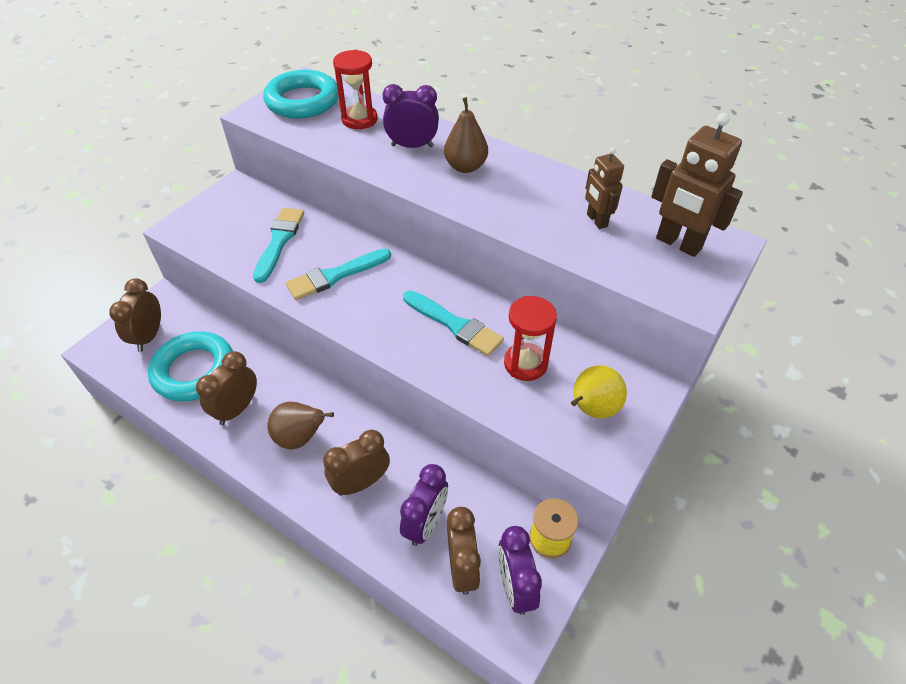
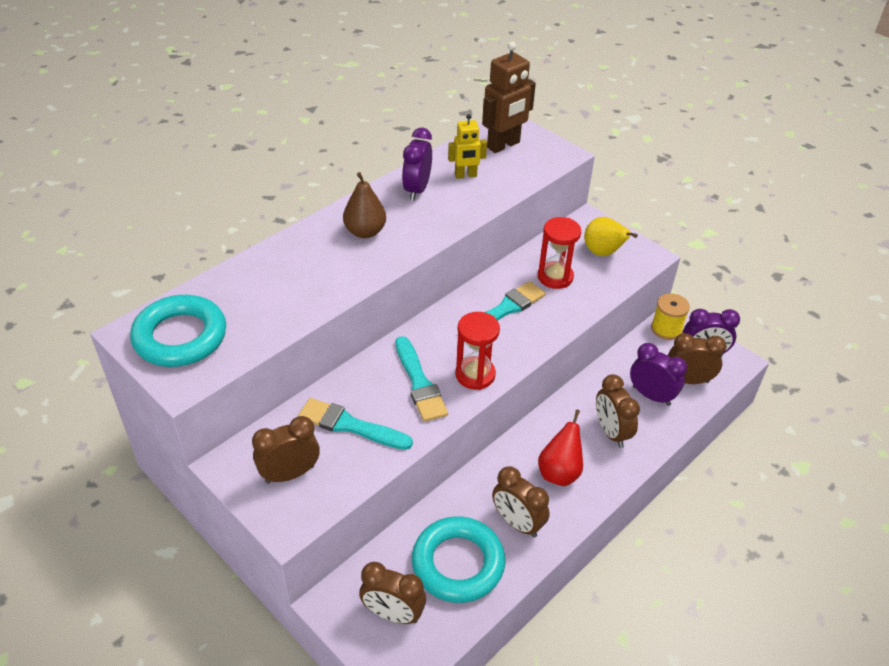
camera: 80 degrees left, 5 degrees down
brown pear [267,402,334,449] -> red pear [538,410,583,486]
red hourglass [333,49,378,129] -> red hourglass moved to [455,312,500,390]
purple clock [382,84,439,148] -> purple clock moved to [402,128,432,201]
brown robot [585,147,624,229] -> yellow robot [448,114,487,179]
none -> brown clock [252,416,320,484]

